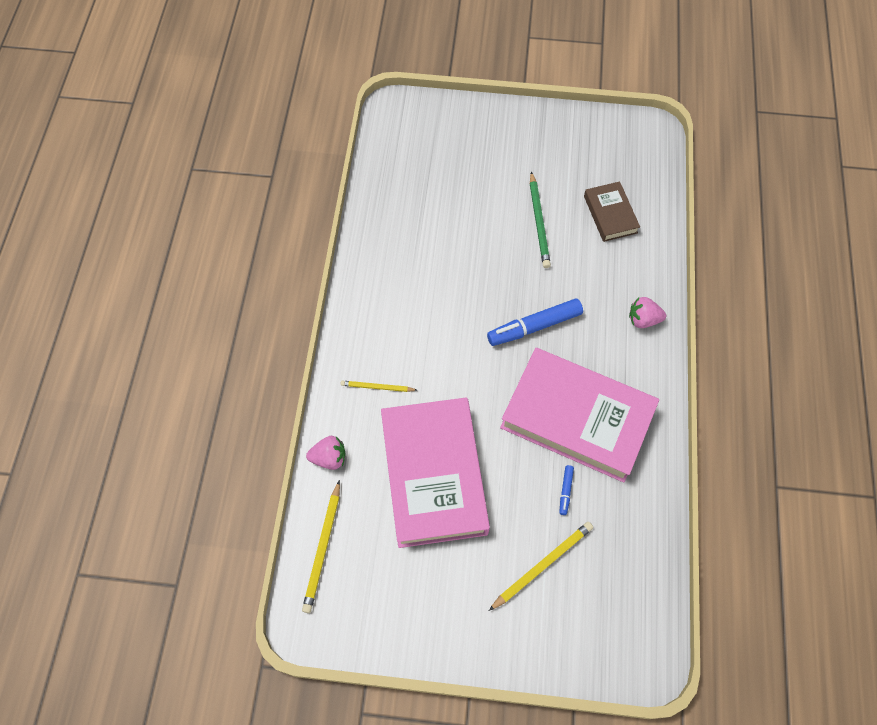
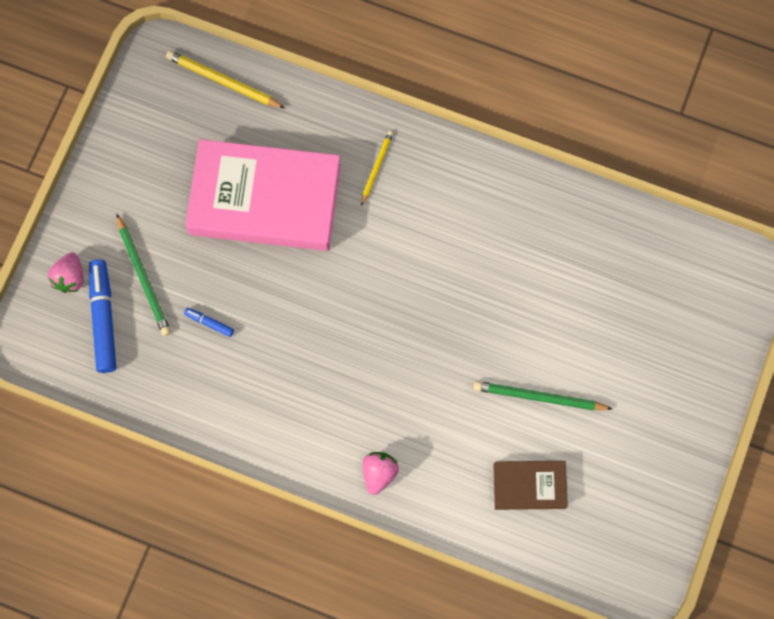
camera: 105 degrees right, 10 degrees up
pink strawberry [306,436,346,470] -> pink strawberry moved to [48,252,84,293]
blue marker [487,299,583,346] -> blue marker moved to [89,259,116,373]
yellow pencil [489,522,593,611] -> green pencil [116,214,171,336]
pink book [500,348,659,482] -> none

